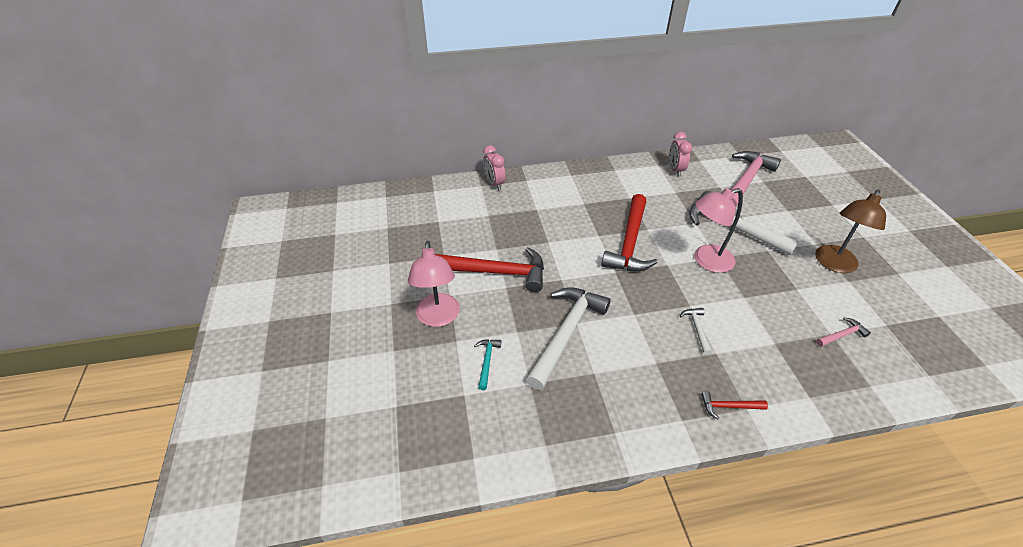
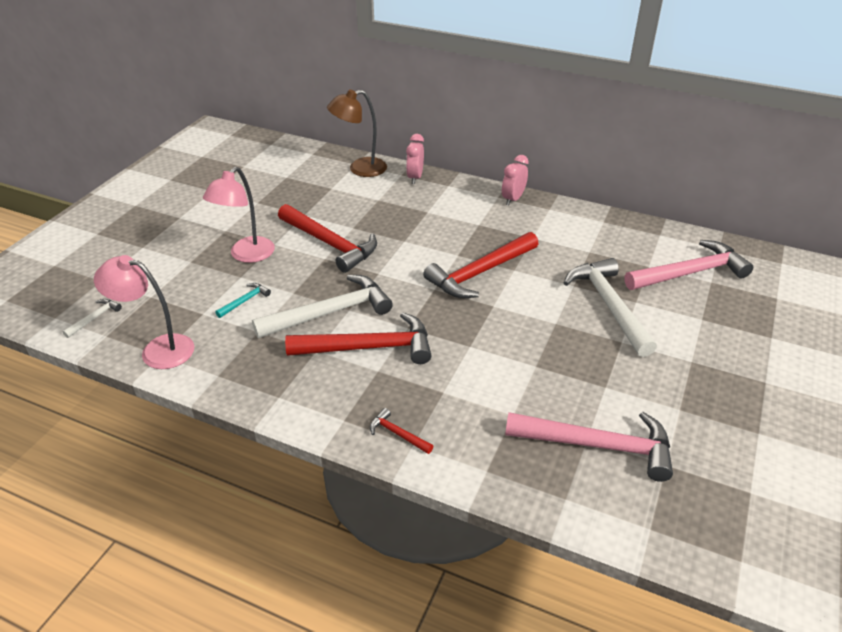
camera: 35 degrees right, 5 degrees down
pink clock [669,132,692,176] -> pink clock moved to [502,155,529,206]
white hammer [680,308,712,355] -> white hammer moved to [62,299,122,338]
pink lamp [694,188,743,273] -> pink lamp moved to [94,255,194,369]
brown lamp [815,190,886,273] -> brown lamp moved to [327,89,387,177]
pink hammer [816,318,871,347] -> pink hammer [505,412,673,482], size x2.29
none -> red hammer [285,312,431,364]

